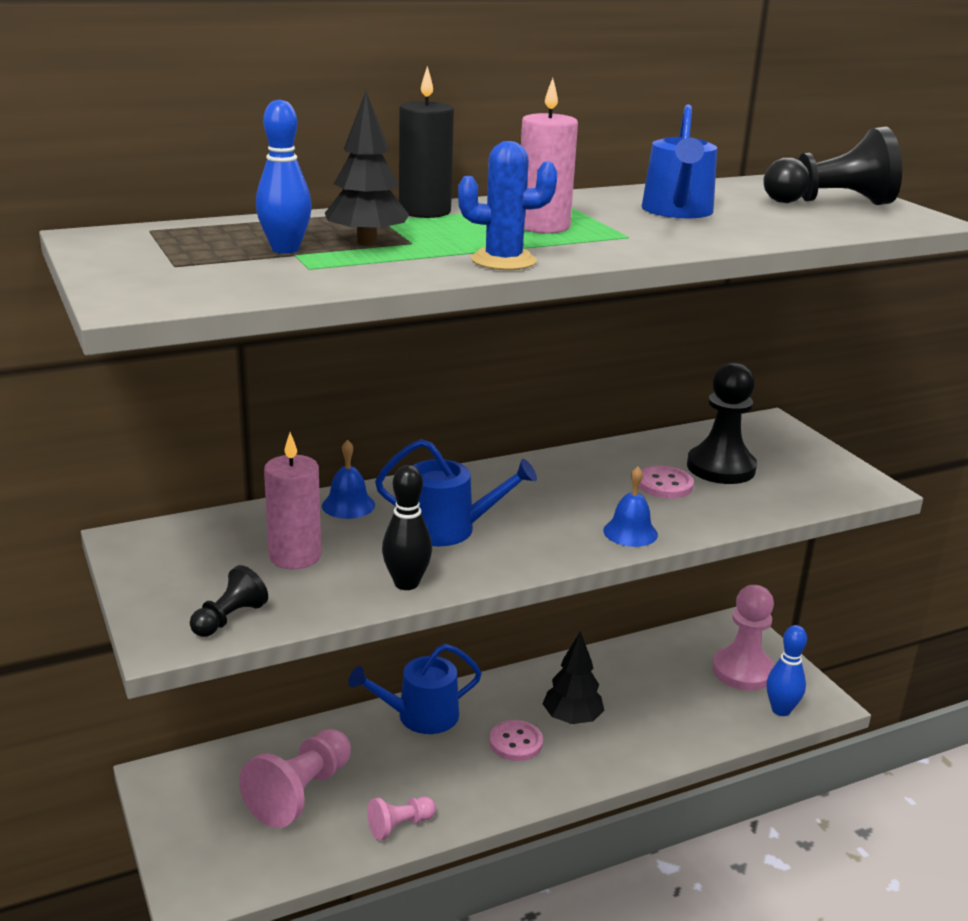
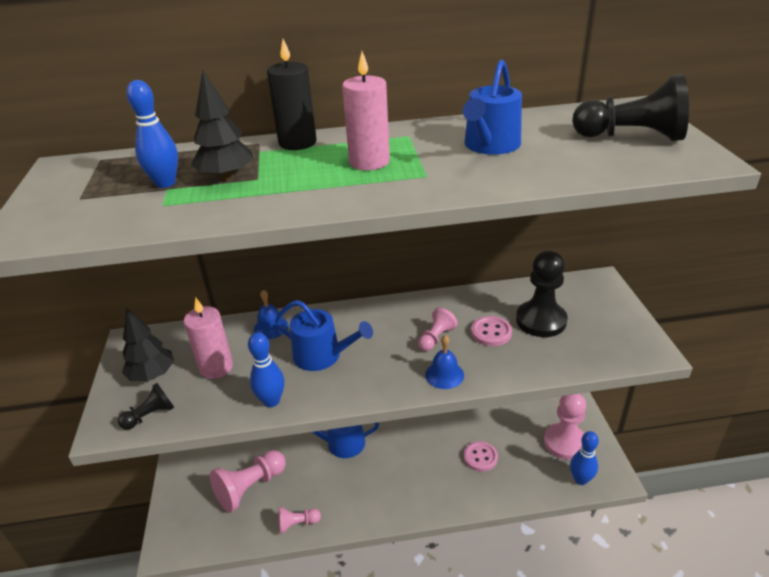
camera: 20 degrees right, 10 degrees up
black bowling pin [382,465,432,590] -> blue bowling pin [248,332,284,407]
blue cactus [458,141,557,270] -> none
pink button [489,720,543,761] -> pink button moved to [464,441,498,472]
black tree [543,631,604,724] -> black tree moved to [122,308,174,381]
none -> pink pawn [418,308,458,351]

